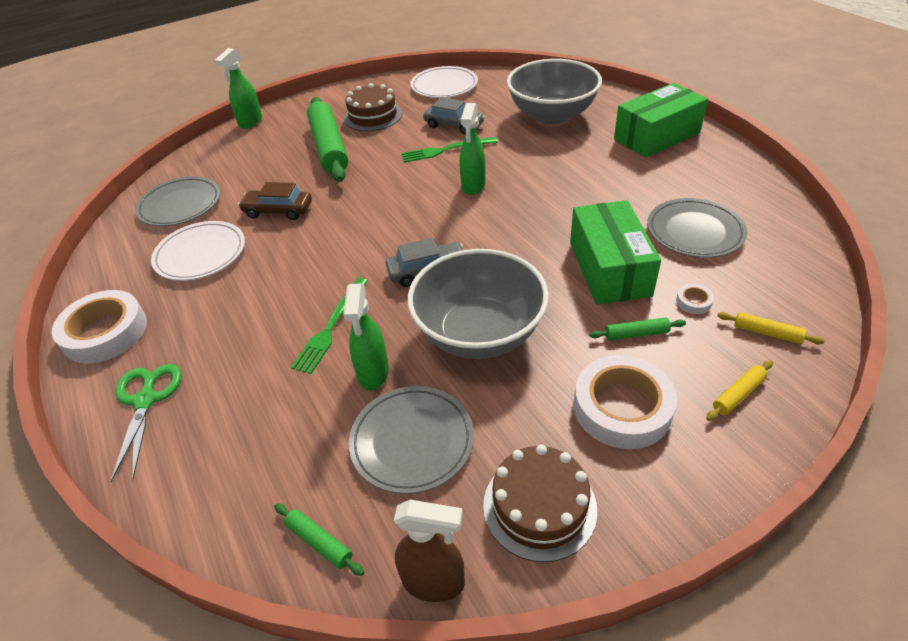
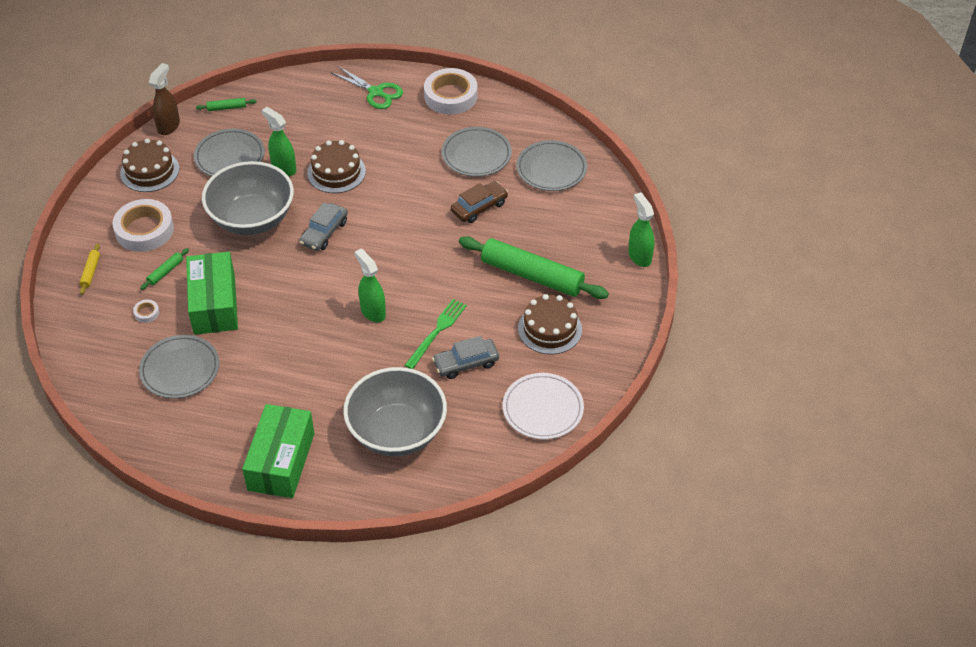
camera: 130 degrees right, 5 degrees up
white plate [151,221,245,281] -> grey plate [442,127,512,177]
green fork [291,278,368,374] -> brown cake [307,140,366,193]
brown spray bottle [394,500,465,602] -> brown spray bottle turned 150 degrees clockwise [149,63,180,135]
green box [570,200,661,304] -> green box turned 45 degrees clockwise [186,252,238,335]
yellow rolling pin [717,312,825,344] -> none

